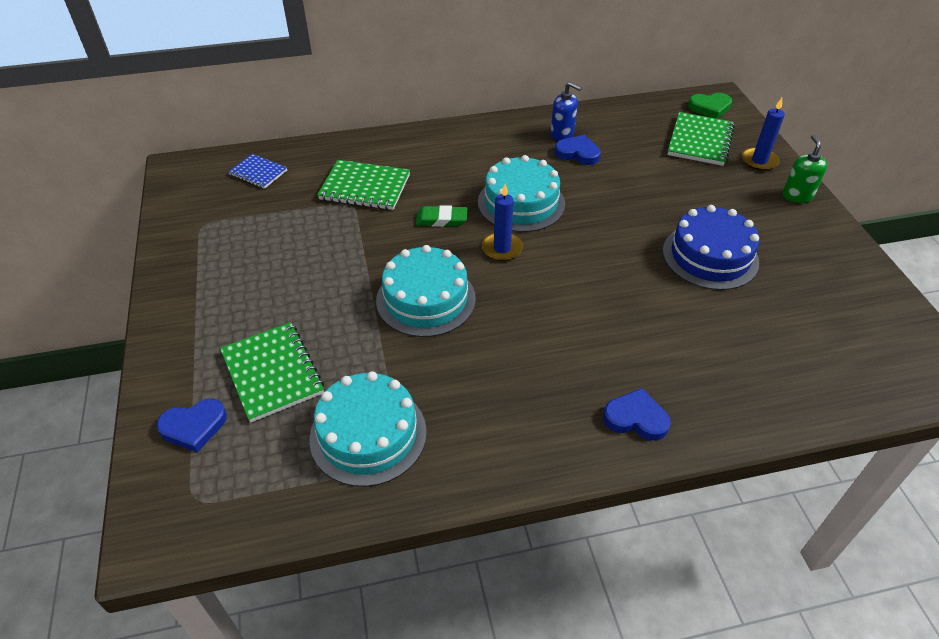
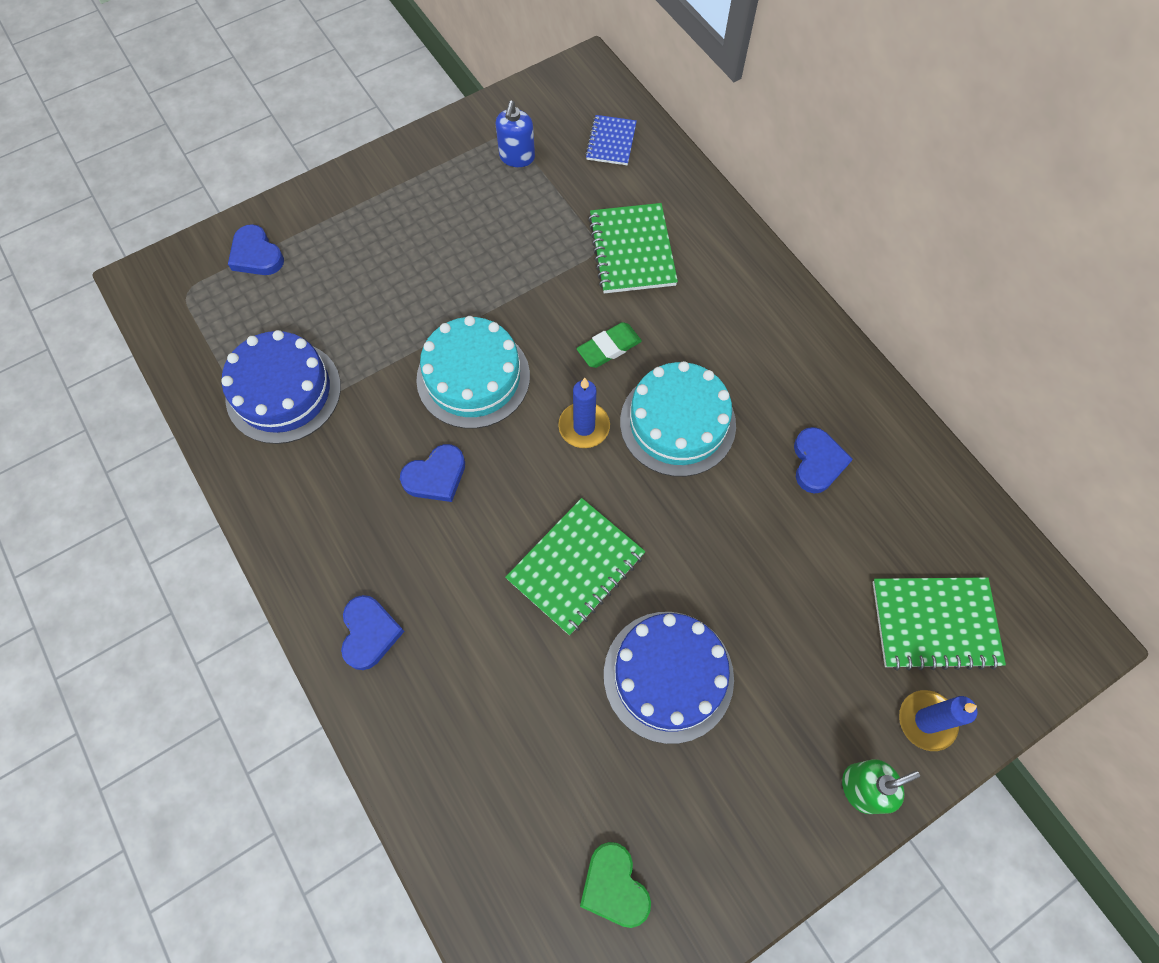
camera: 70 degrees right, 20 degrees up
green notebook [220,322,324,423] -> green notebook moved to [505,498,645,635]
turquoise cake [310,371,427,487] -> blue cake [221,330,341,444]
green eraser [416,205,467,227] -> green eraser turned 75 degrees clockwise [576,322,642,368]
blue soap dispenser [551,82,582,140] -> blue soap dispenser moved to [496,100,535,167]
green heart [688,93,732,119] -> green heart moved to [580,842,651,928]
none -> blue heart [400,444,465,502]

